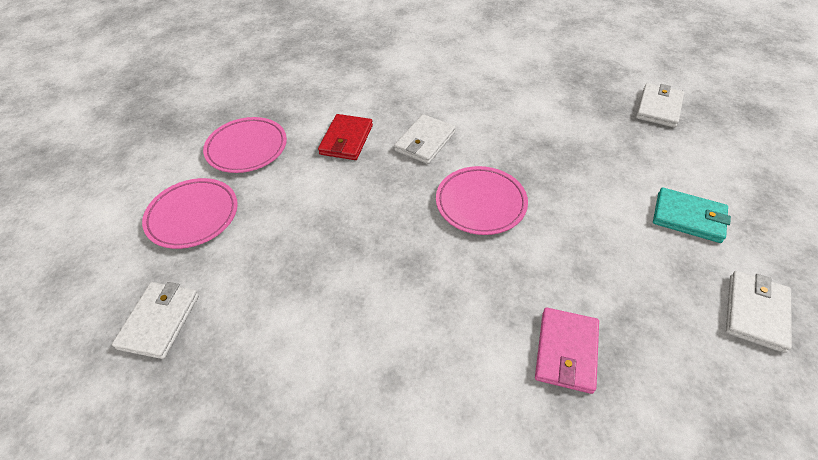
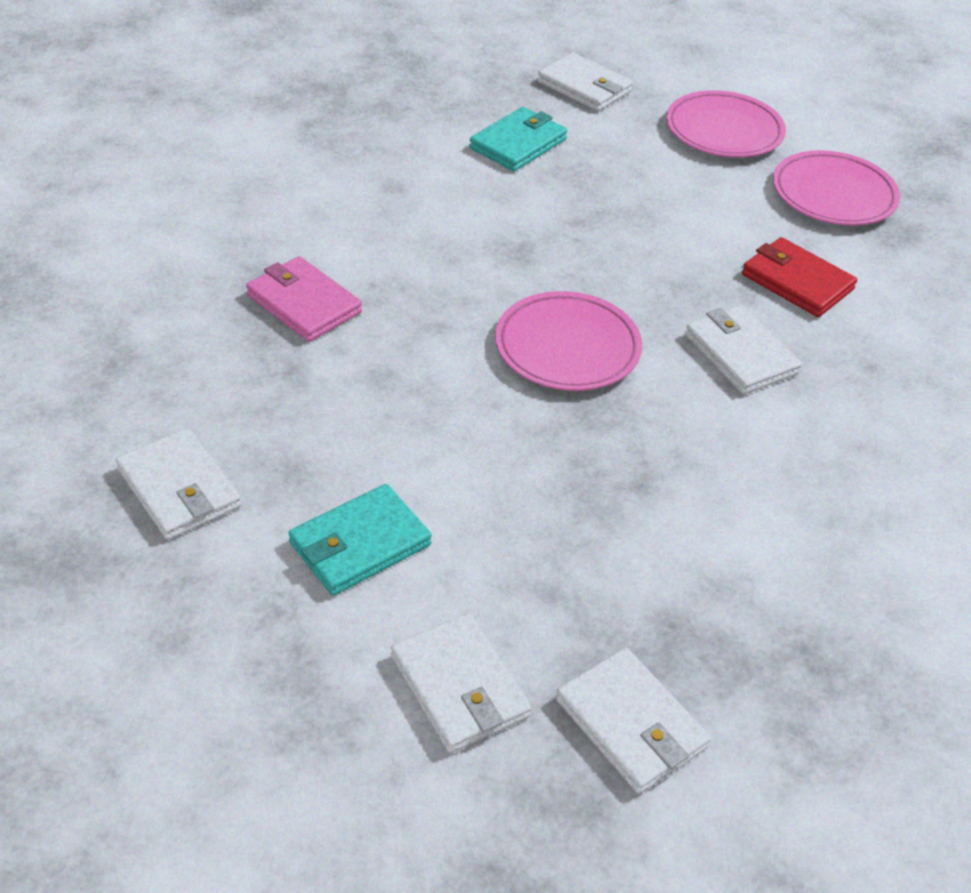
camera: 115 degrees right, 5 degrees down
none -> white wallet [391,613,531,753]
none -> turquoise wallet [469,107,567,171]

